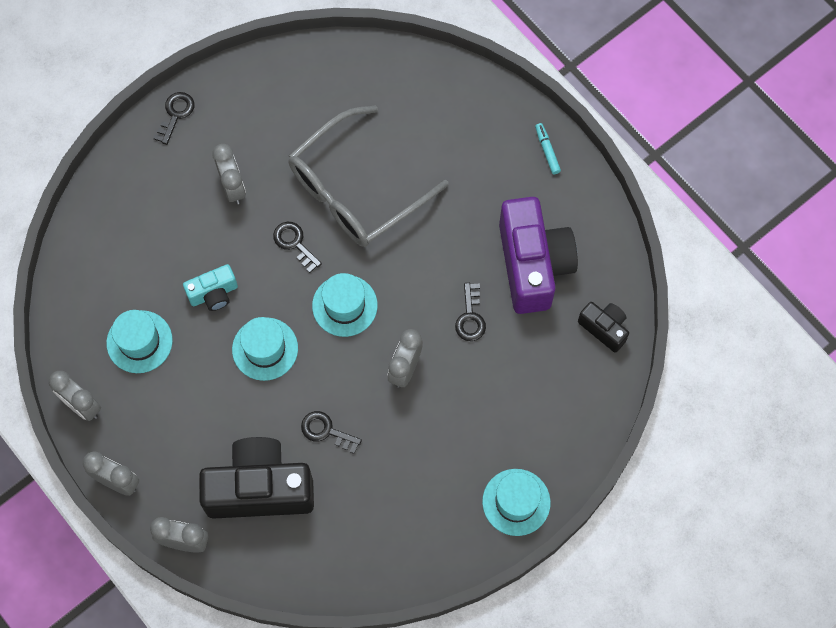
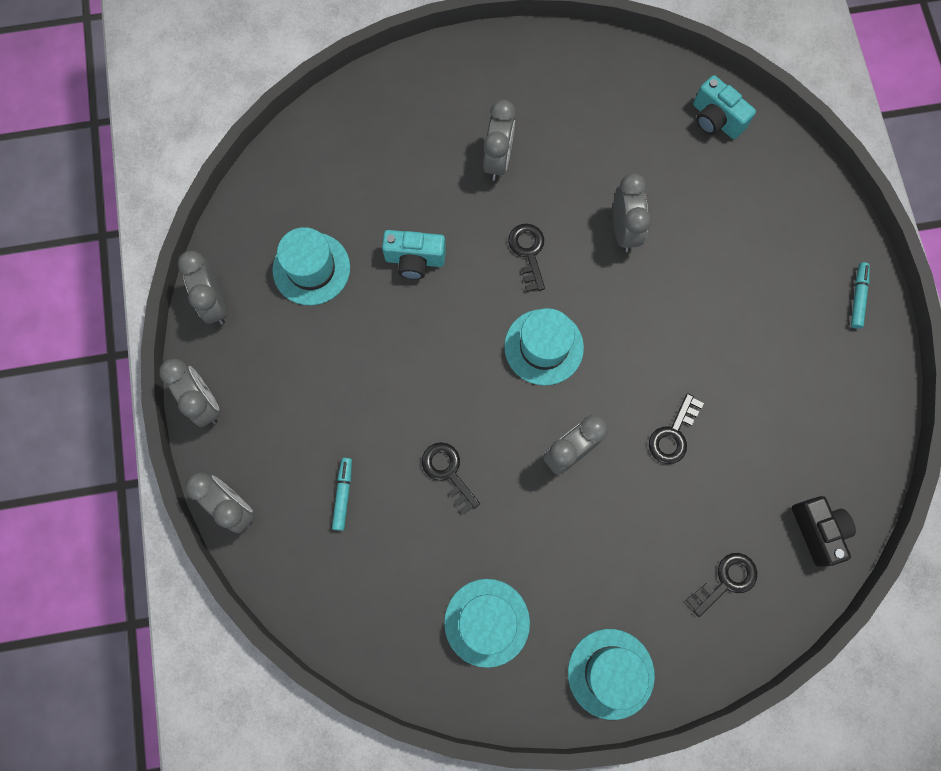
camera: 30 degrees right, 5 degrees up
black key [153,92,194,145] -> black key moved to [686,553,757,617]
black camera [199,437,314,519] -> turquoise marker [332,458,352,531]
turquoise hat [232,317,298,381] -> turquoise hat moved to [444,579,530,668]
grey glasses [289,105,449,247] -> grey clock [613,173,651,252]
purple camera [499,197,578,314] -> none
none -> turquoise camera [693,75,756,139]

